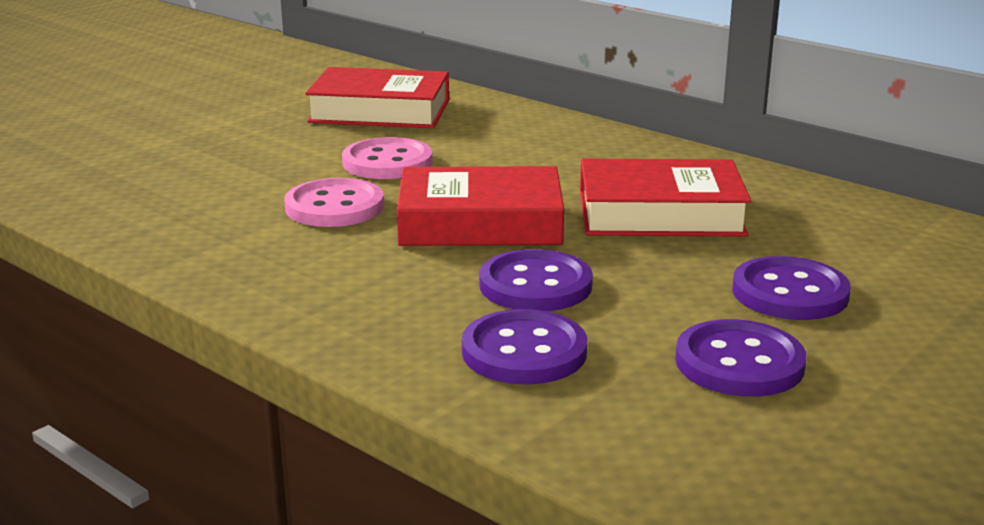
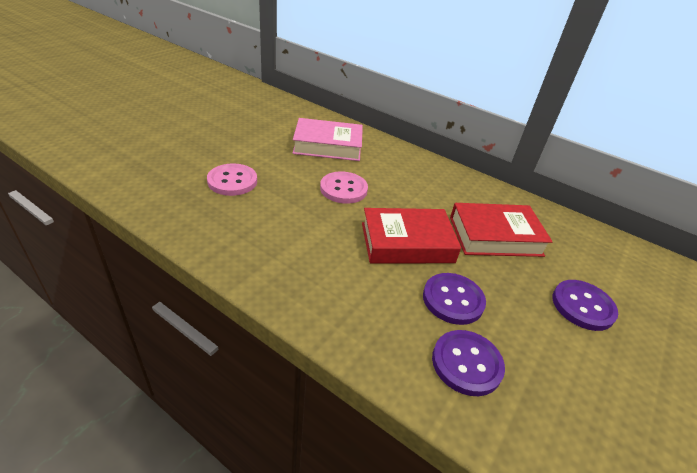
camera: 10 degrees left, 15 degrees up
pink button [285,178,384,227] -> pink button moved to [207,163,257,196]
red book [305,67,449,128] -> pink book [292,118,363,161]
purple button [675,319,806,397] -> none

